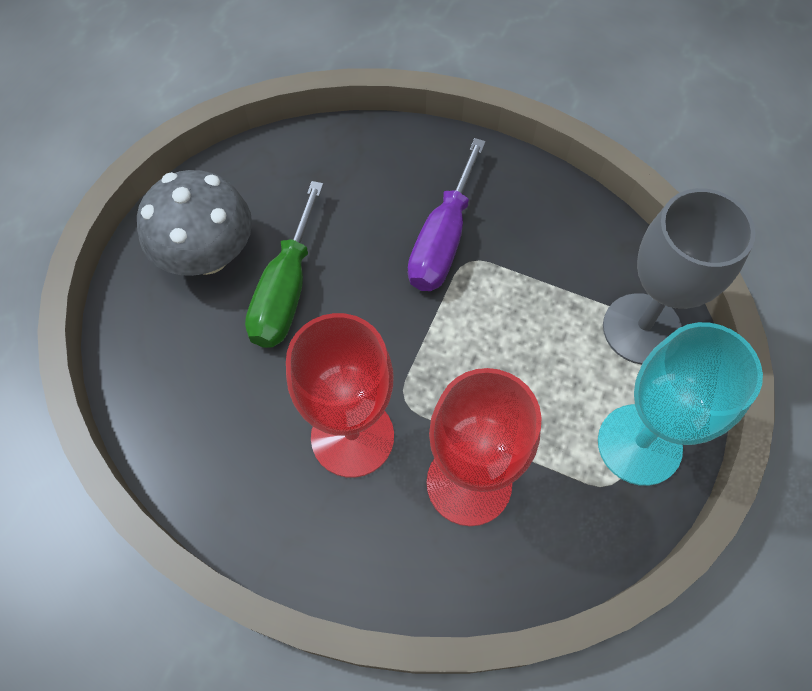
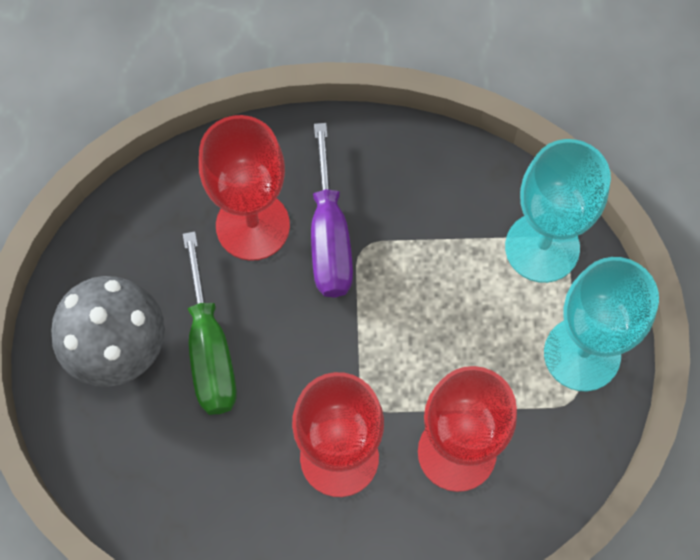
camera: 25 degrees left, 5 degrees up
grey goblet [603,188,755,365] -> turquoise goblet [505,139,611,283]
none -> red goblet [199,115,290,261]

